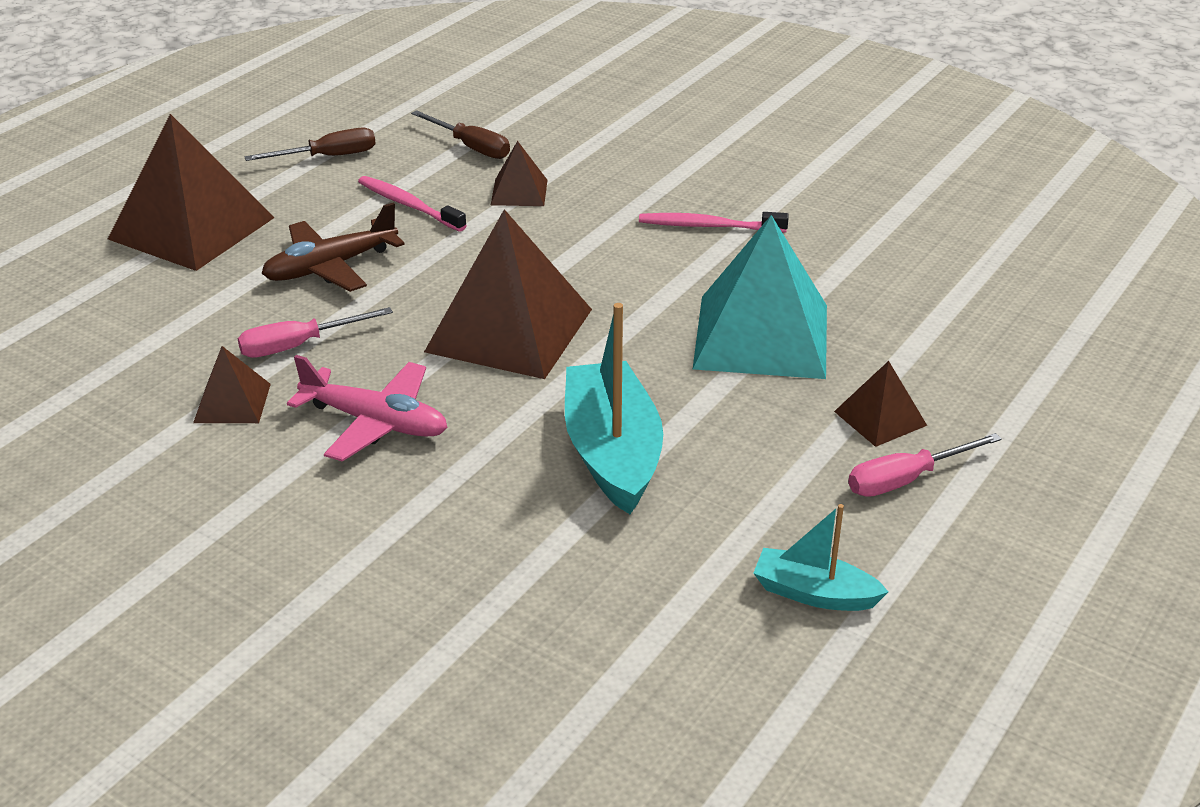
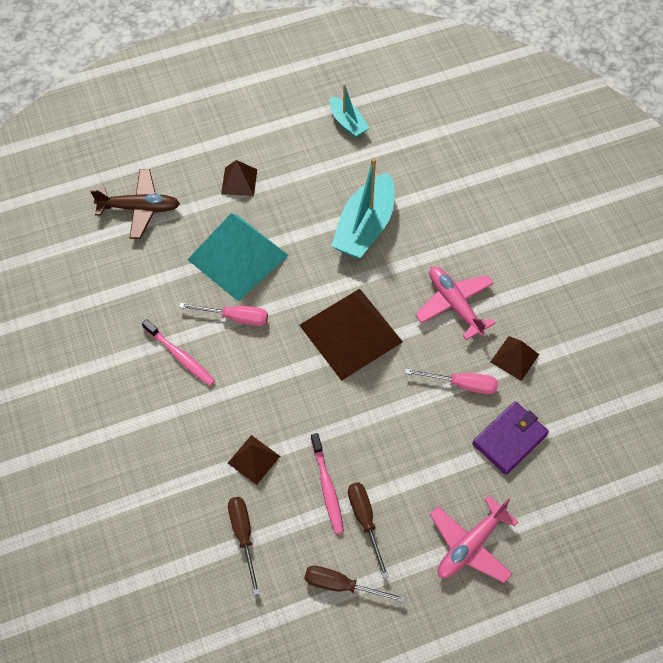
camera: 145 degrees left, 25 degrees up
brown pyramid [108,114,275,271] -> pink plane [430,495,519,583]
brown plane [261,203,405,292] -> brown plane moved to [90,169,180,239]
pink screwdriver [848,433,1002,497] -> pink screwdriver moved to [179,303,268,326]
none -> brown screwdriver [348,482,389,579]
none -> purple wallet [472,401,549,475]

